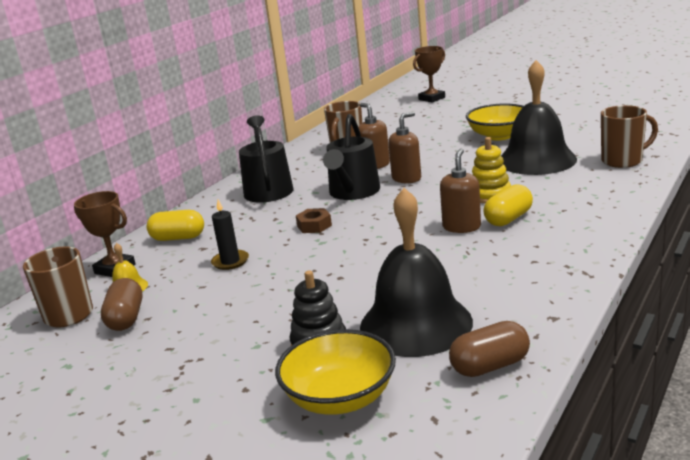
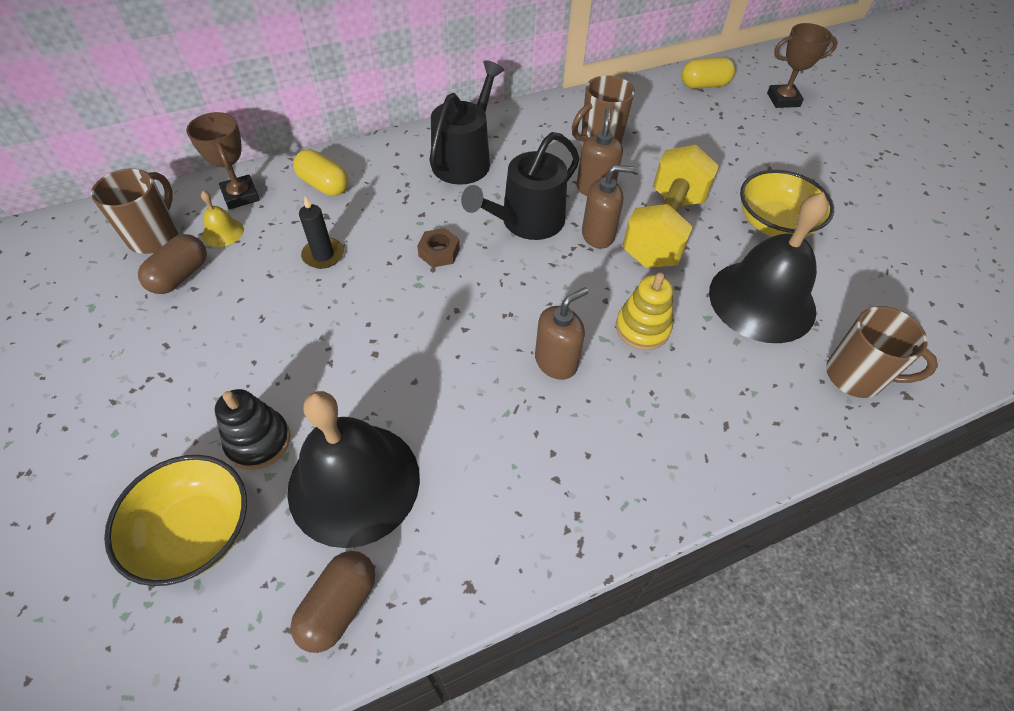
camera: 30 degrees right, 30 degrees up
brown capsule [449,321,530,377] -> brown capsule turned 75 degrees counterclockwise [290,551,375,653]
yellow capsule [483,184,533,226] -> yellow capsule moved to [682,57,735,89]
none -> yellow dumbbell [622,145,719,268]

